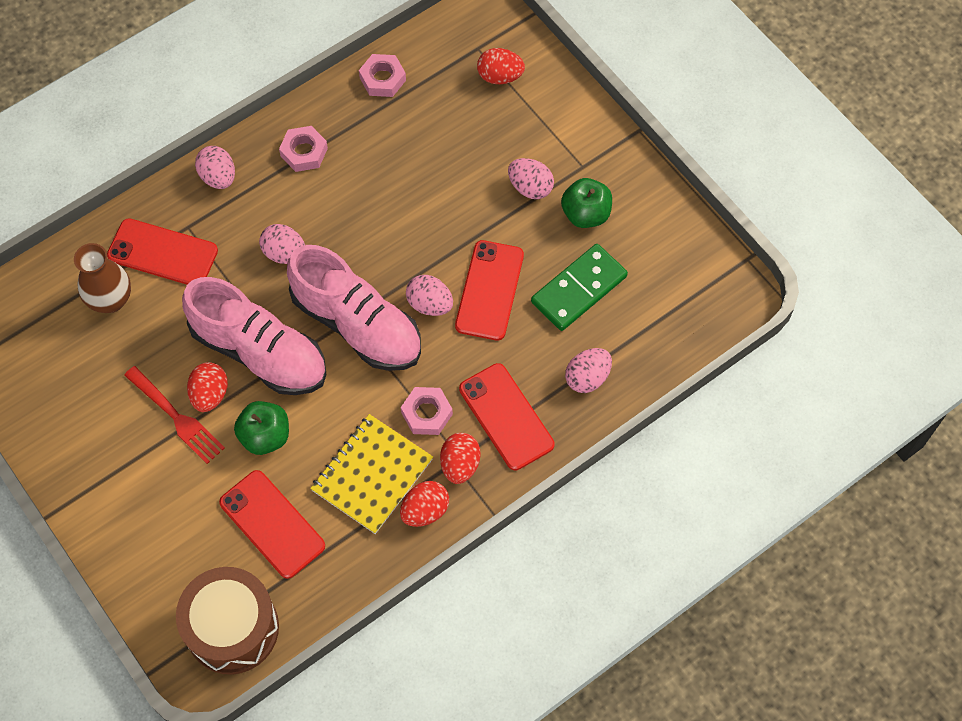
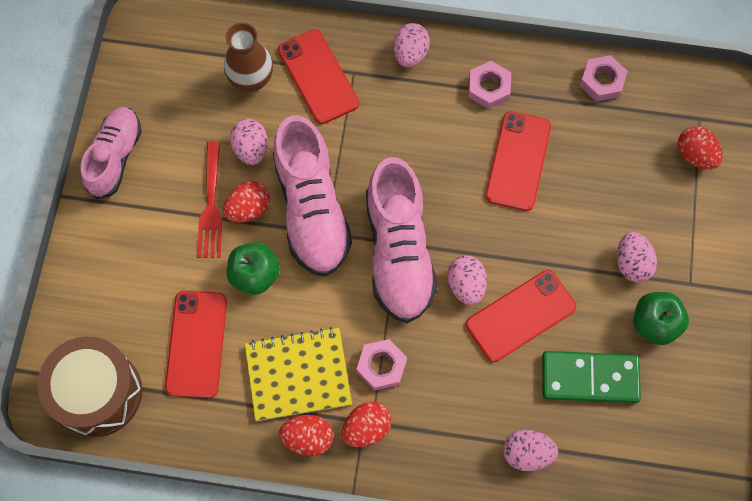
camera: 45 degrees right, 5 degrees up
pink egg [259,224,305,264] -> pink egg moved to [230,119,268,165]
red phone [459,363,554,470] -> red phone moved to [485,111,551,211]
none -> pink shoe [81,107,142,199]

